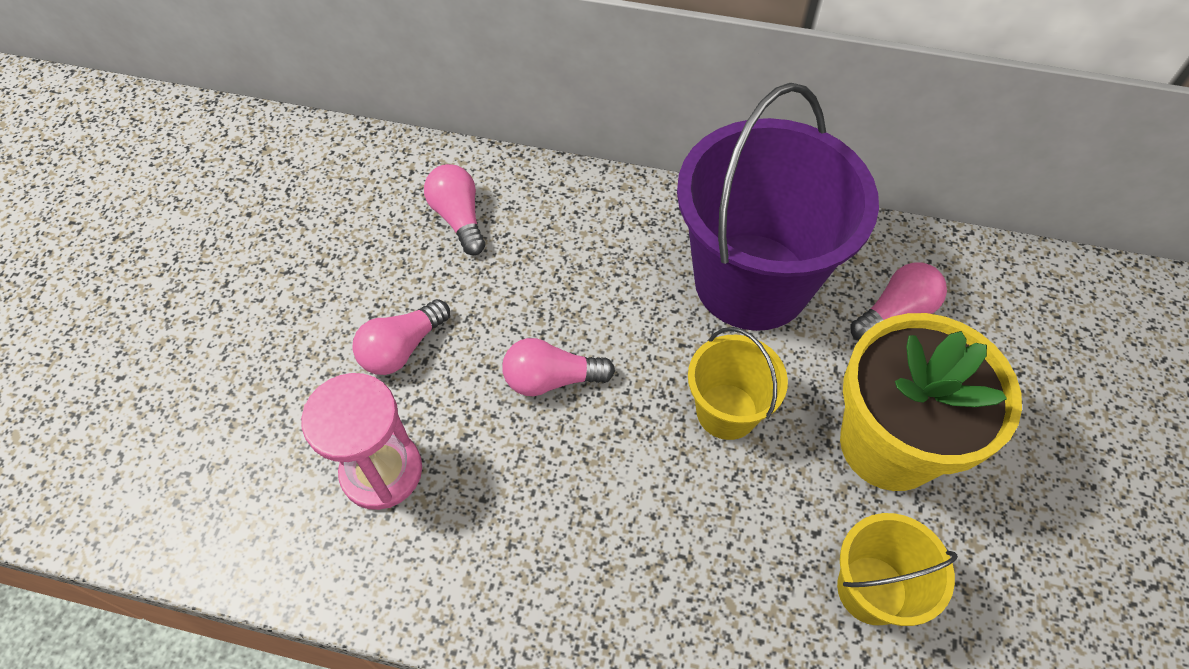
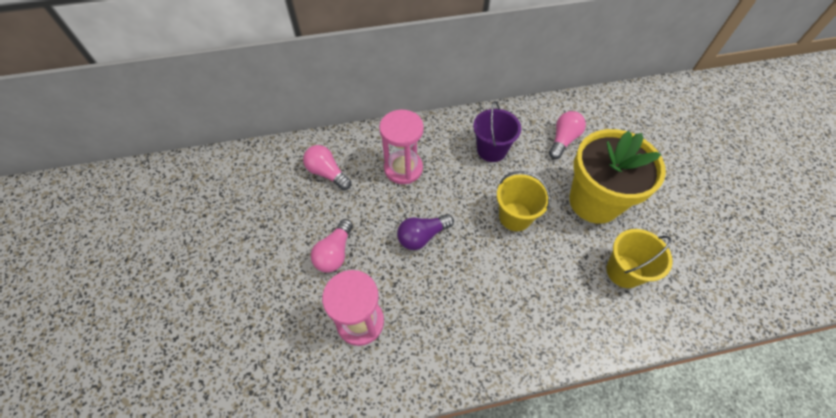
camera: 25 degrees left, 0 degrees up
pink light bulb [502,338,615,396] -> purple light bulb [397,214,454,250]
purple bucket [677,83,879,331] -> purple bucket [473,101,521,162], size x0.49
none -> pink hourglass [379,110,424,184]

